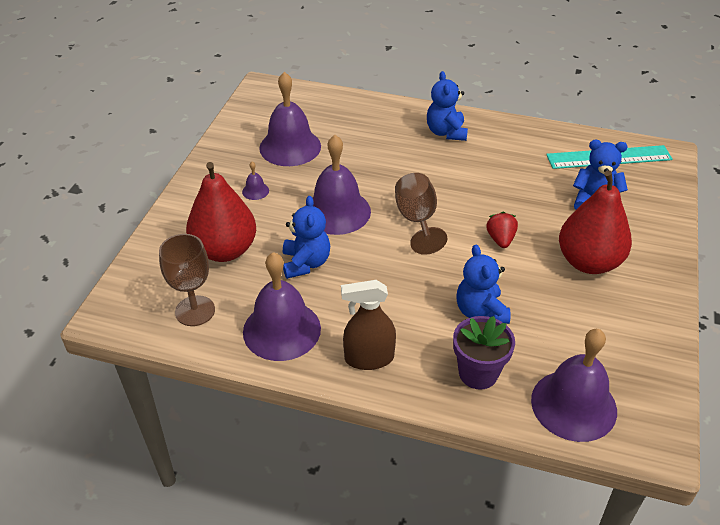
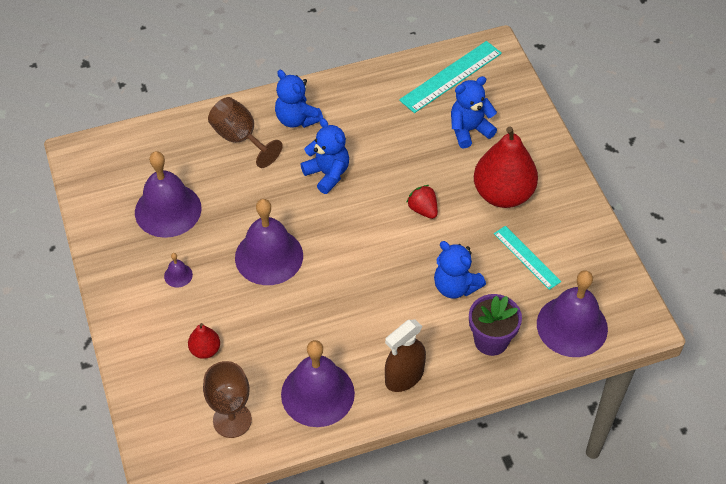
camera: 35 degrees left, 10 degrees up
red pear [186,162,256,262] -> red pear [188,323,220,359], size x0.47
blue teddy bear [283,196,330,279] -> blue teddy bear moved to [300,118,349,194]
brown goblet [395,173,447,255] -> brown goblet moved to [208,97,283,168]
none -> turquoise ruler [494,226,561,290]

